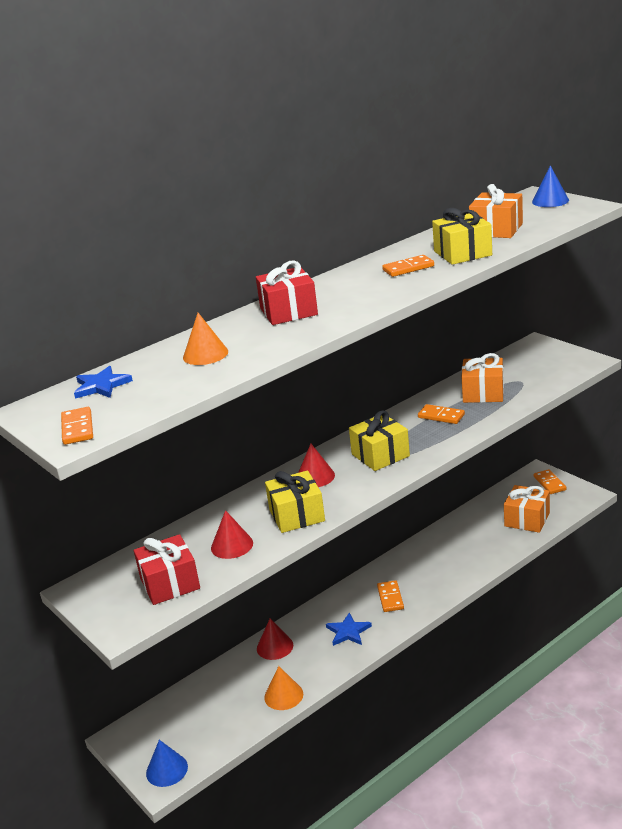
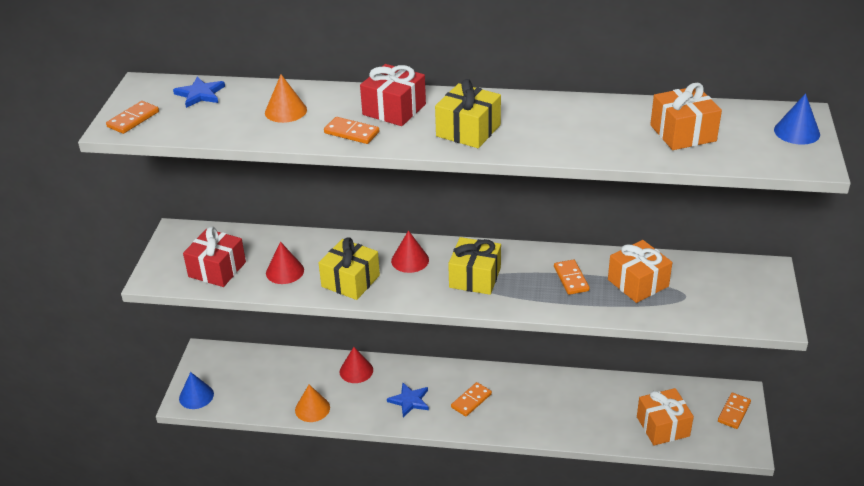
camera: 45 degrees right, 10 degrees up
orange domino [382,255,434,277] -> orange domino moved to [324,117,379,144]
yellow gift [432,208,492,265] -> yellow gift moved to [435,79,501,148]

